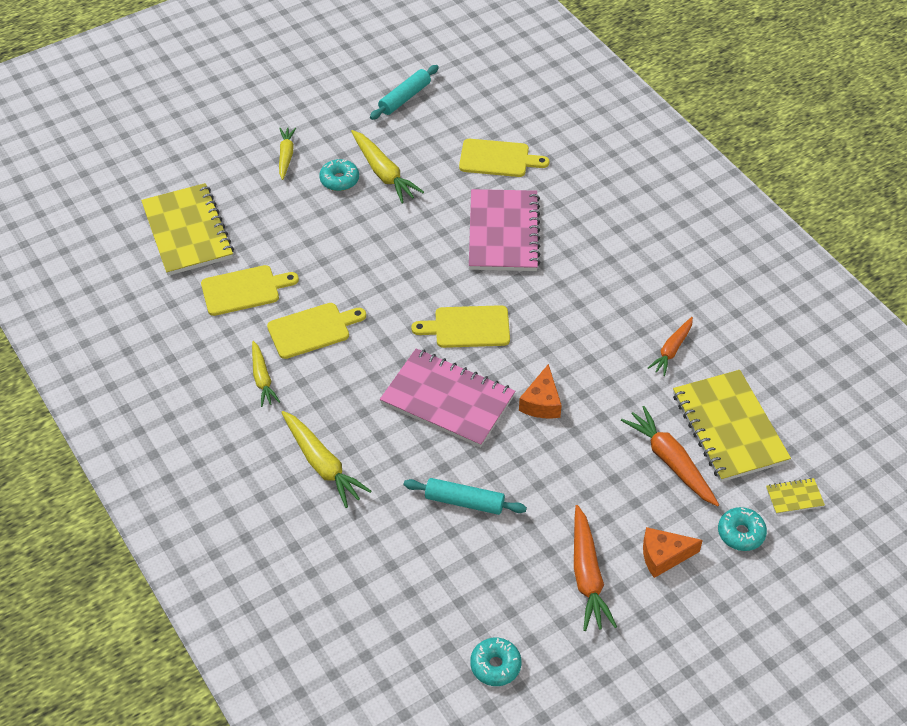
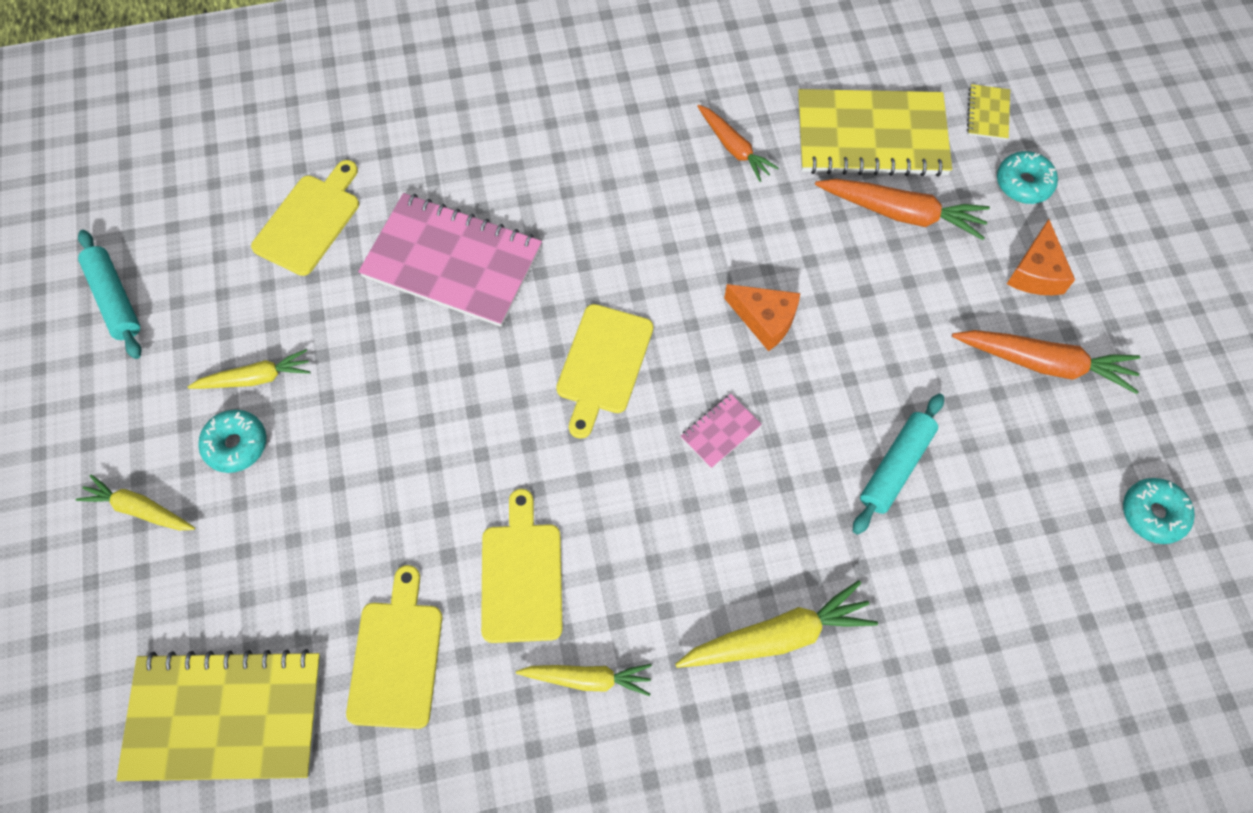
camera: 70 degrees left, 15 degrees up
yellow carrot [351,130,424,203] -> yellow carrot [188,349,311,389], size x0.65
pink notebook [380,348,515,448] -> pink notebook [681,394,762,468], size x0.42
orange carrot [621,406,719,507] -> orange carrot turned 150 degrees counterclockwise [815,179,990,240]

